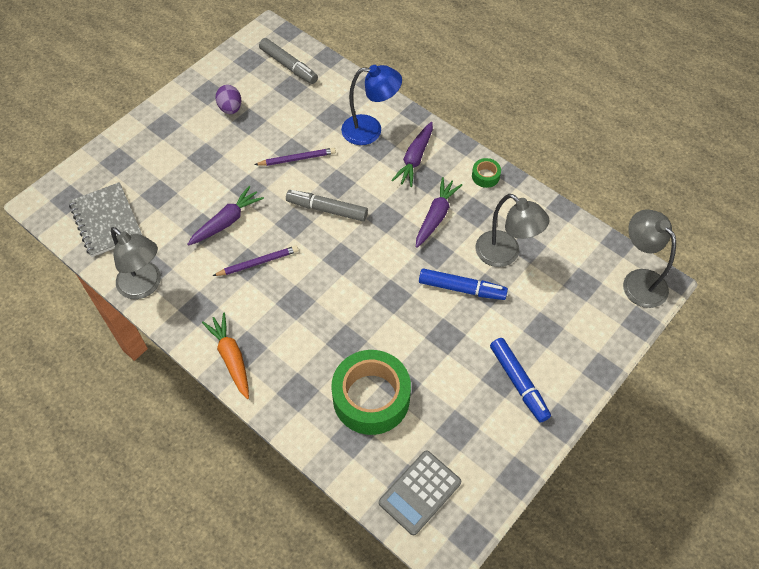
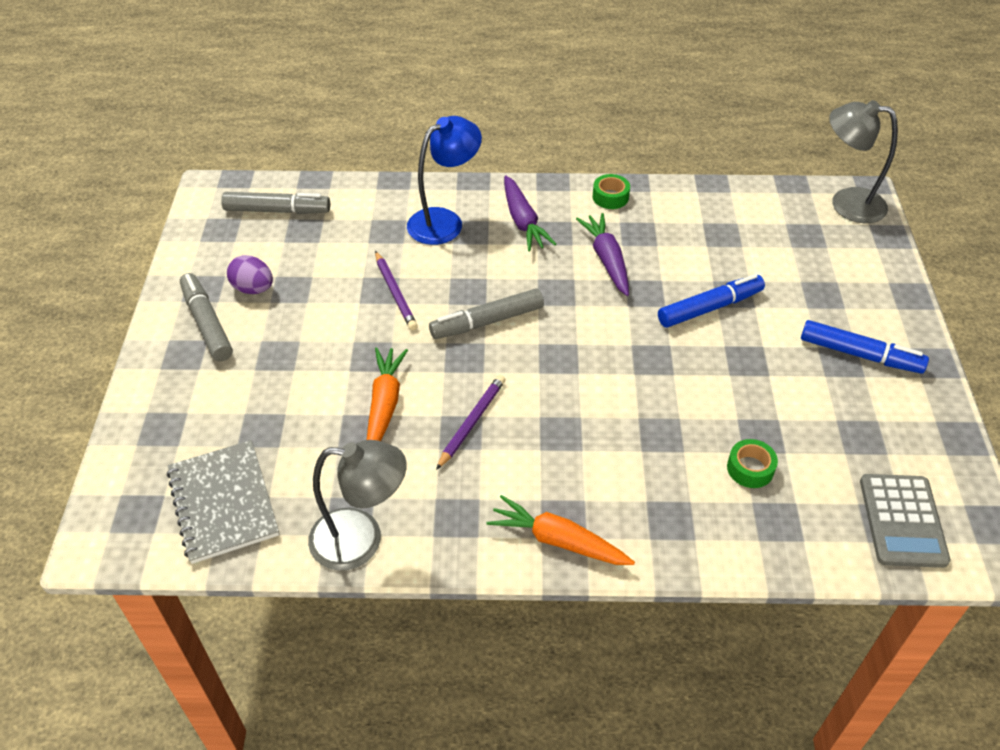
camera: 40 degrees left, 10 degrees down
grey notebook [69,182,142,257] -> grey notebook turned 45 degrees clockwise [167,440,279,564]
purple carrot [188,186,264,245] -> orange carrot [367,348,408,441]
purple pencil [254,148,336,166] -> purple pencil turned 120 degrees clockwise [375,251,418,330]
green tape [331,350,411,435] -> green tape [727,439,778,488], size x0.43
grey lamp [475,194,549,267] -> none
none -> grey marker [180,273,233,362]

